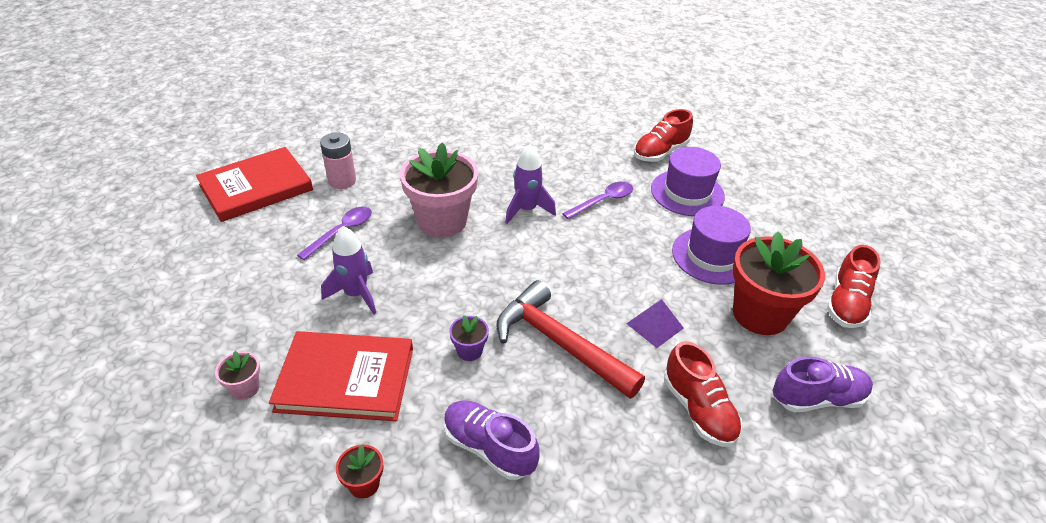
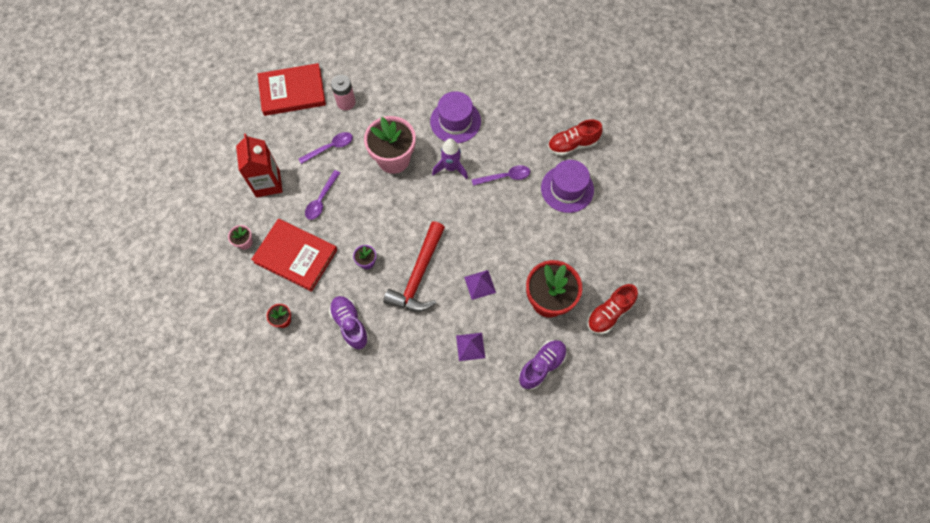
camera: 25 degrees right, 25 degrees up
purple rocket [321,226,376,315] -> purple spoon [305,170,340,220]
red hammer [496,280,645,399] -> red hammer turned 135 degrees counterclockwise [383,221,445,312]
red shoe [664,341,742,447] -> purple pyramid [456,333,485,361]
purple hat [672,206,751,285] -> purple hat moved to [430,91,481,143]
purple shoe [773,357,873,412] -> purple shoe turned 60 degrees counterclockwise [519,340,567,390]
none -> red carton [236,133,283,197]

